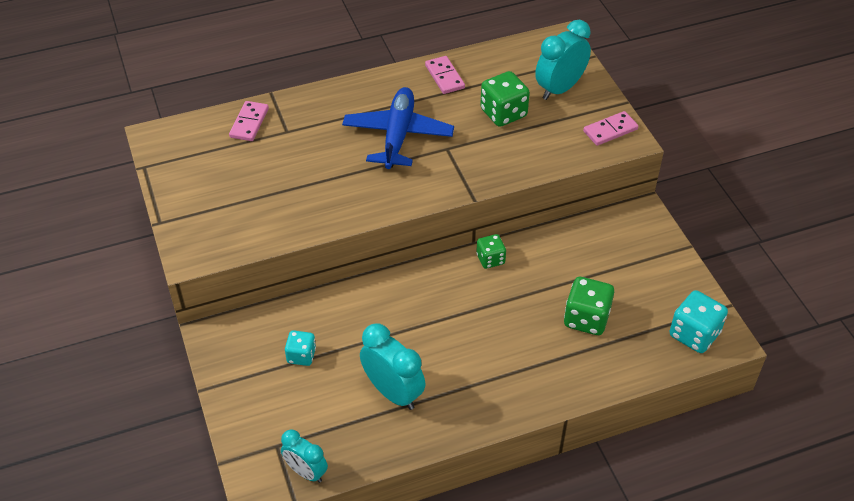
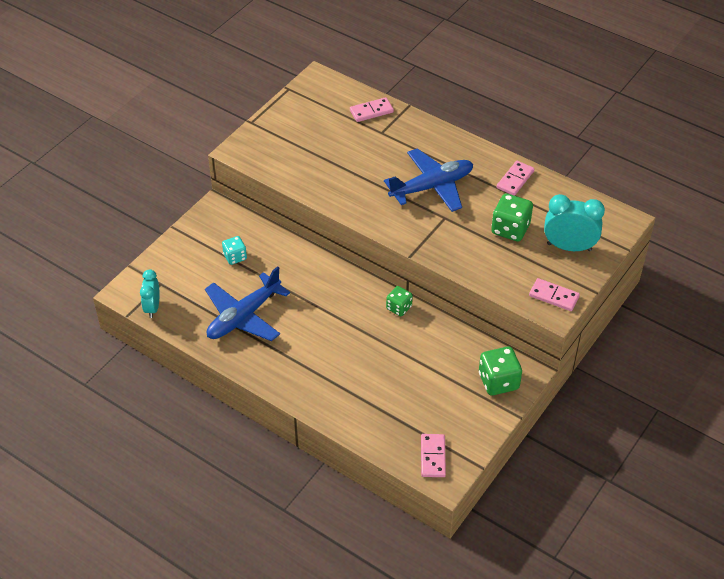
camera: 55 degrees right, 0 degrees up
turquoise clock [360,323,426,410] -> blue plane [205,266,290,341]
green dice [564,277,614,335] -> green dice moved to [479,347,522,395]
turquoise dice [669,290,728,353] -> pink domino [421,434,446,477]

